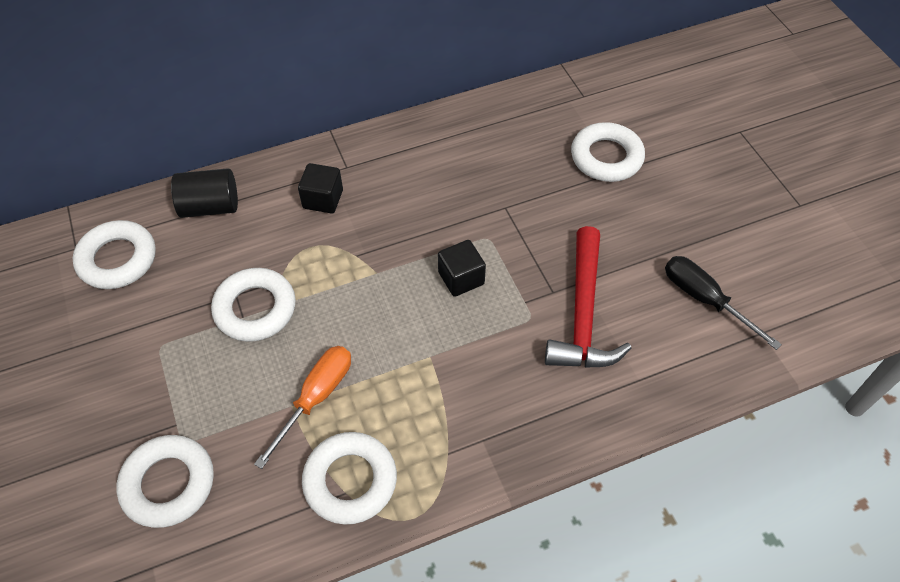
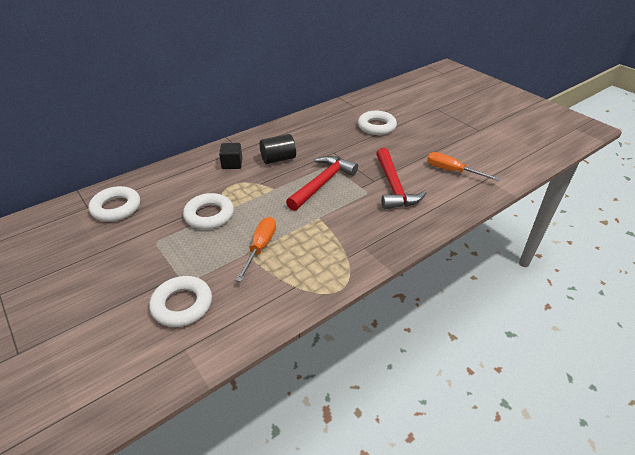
camera: 15 degrees left, 15 degrees down
black cylinder [171,168,238,218] -> black cylinder moved to [260,134,296,164]
white ring [302,432,397,524] -> none
black cube [438,240,486,297] -> red hammer [286,156,358,211]
black screwdriver [665,256,782,350] -> orange screwdriver [427,152,500,181]

